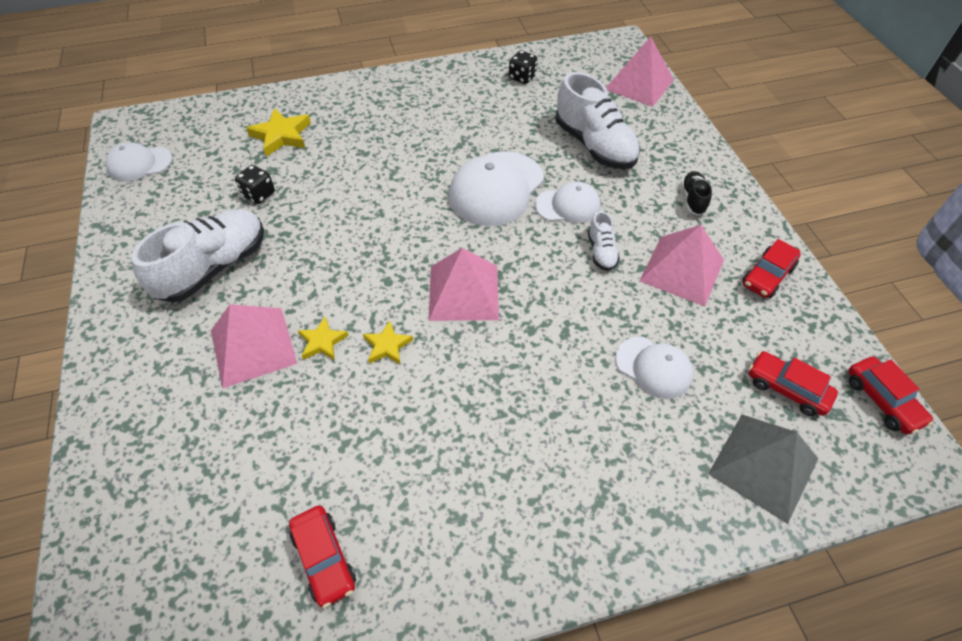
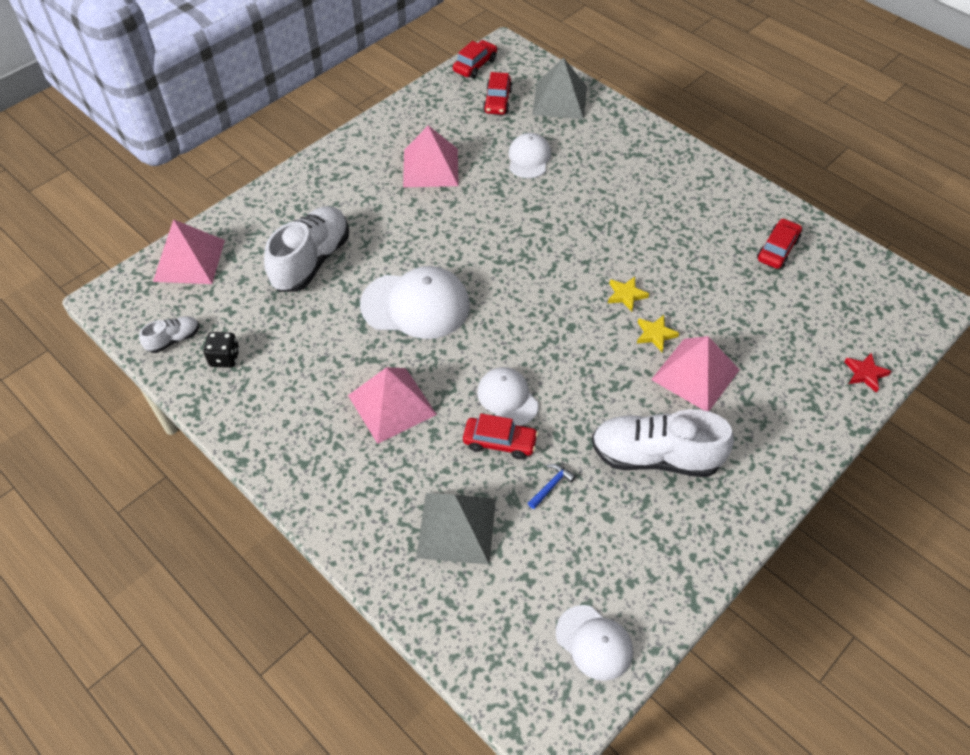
camera: 120 degrees left, 0 degrees up
black dice [235,165,275,204] -> blue hammer [528,464,576,509]
yellow star [246,108,311,157] -> grey pyramid [416,493,496,565]
pink pyramid [429,248,499,321] -> pink pyramid moved to [348,367,437,444]
white cap [535,181,600,224] -> white cap moved to [477,367,539,426]
white shoe [588,211,620,271] -> white shoe moved to [139,316,199,353]
black shoe [681,171,712,215] -> none
red car [742,239,801,298] -> red car moved to [463,413,538,459]
none -> red star [844,353,891,393]

